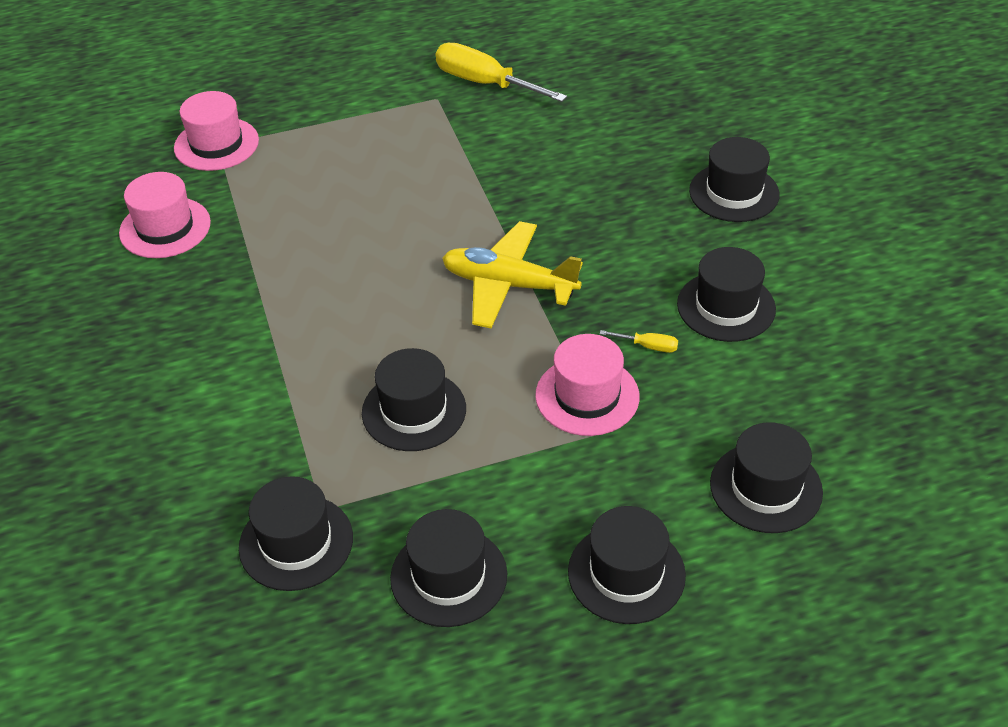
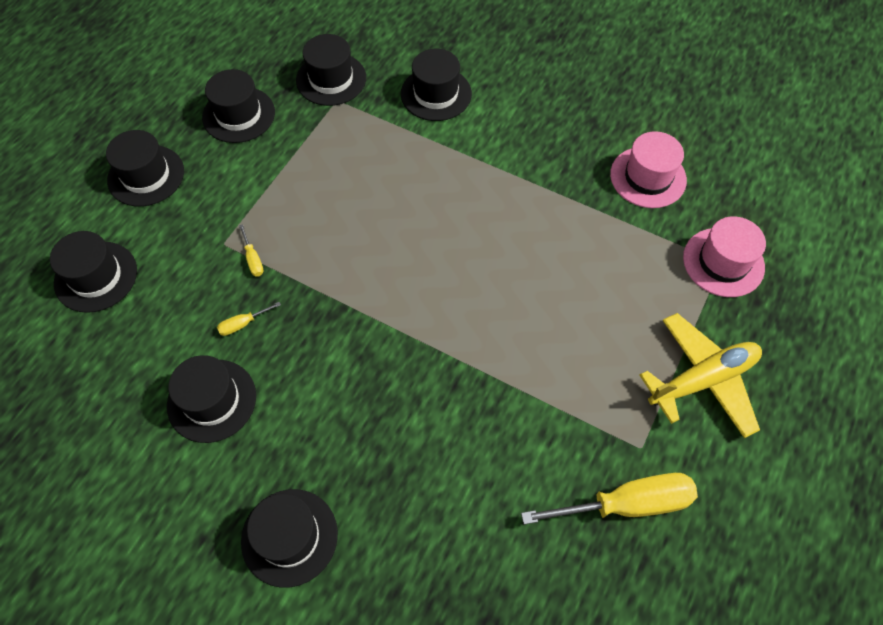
camera: 135 degrees right, 15 degrees up
black hat [362,348,466,451] -> black hat moved to [401,49,472,121]
yellow plane [442,221,583,328] -> yellow plane moved to [640,313,762,438]
pink hat [535,334,640,436] -> yellow screwdriver [239,224,264,277]

